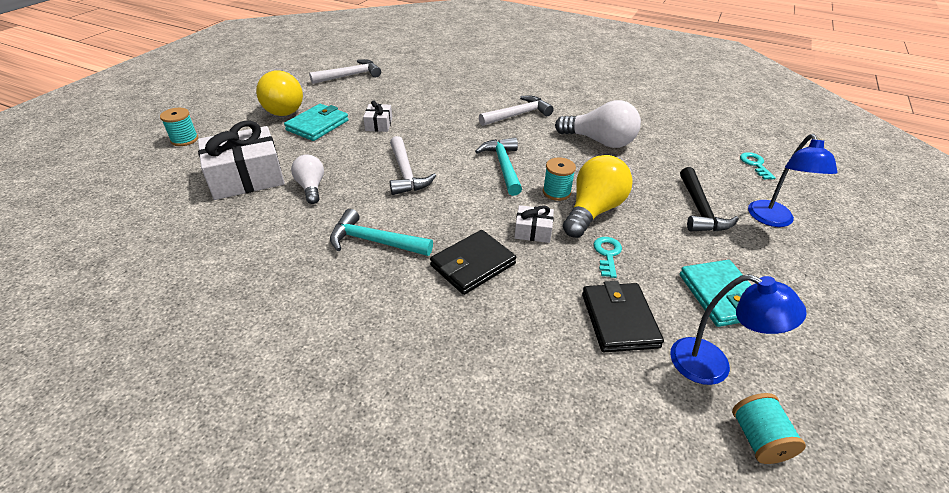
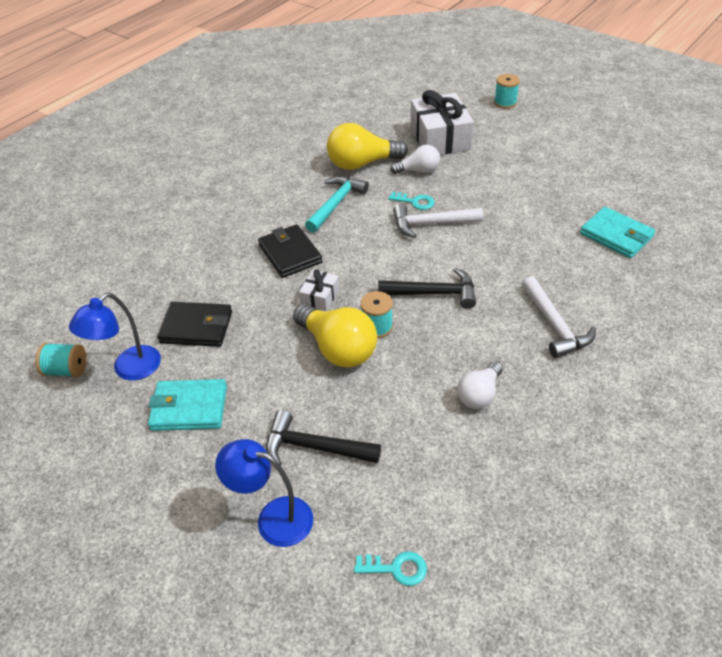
camera: 105 degrees right, 5 degrees up
yellow light bulb [256,70,303,116] -> yellow light bulb moved to [327,123,408,170]
turquoise wallet [284,104,349,141] -> turquoise wallet moved to [580,207,655,258]
white hammer [309,59,381,84] -> none
white gift [363,100,392,132] -> none
turquoise hammer [475,137,522,196] -> black hammer [378,268,476,309]
white light bulb [555,100,641,148] -> white light bulb [457,361,503,409], size x0.60
turquoise key [594,237,622,278] -> turquoise key moved to [388,192,435,210]

